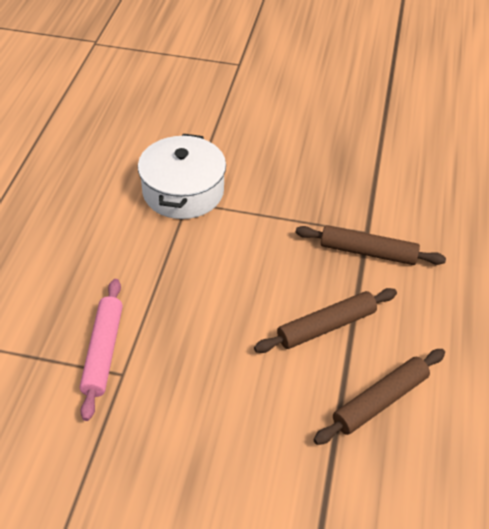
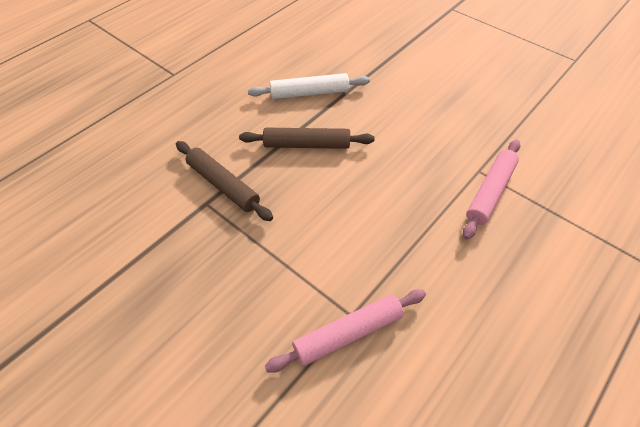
camera: 150 degrees left, 5 degrees up
white pot [138,134,226,219] -> pink rolling pin [265,289,426,373]
brown rolling pin [314,349,445,445] -> white rolling pin [248,73,370,99]

